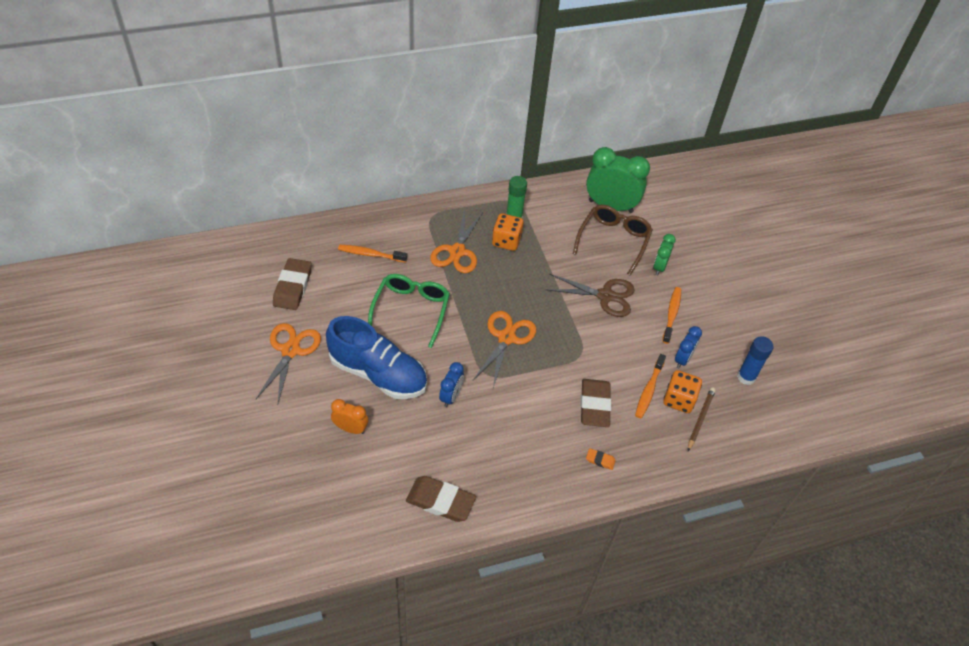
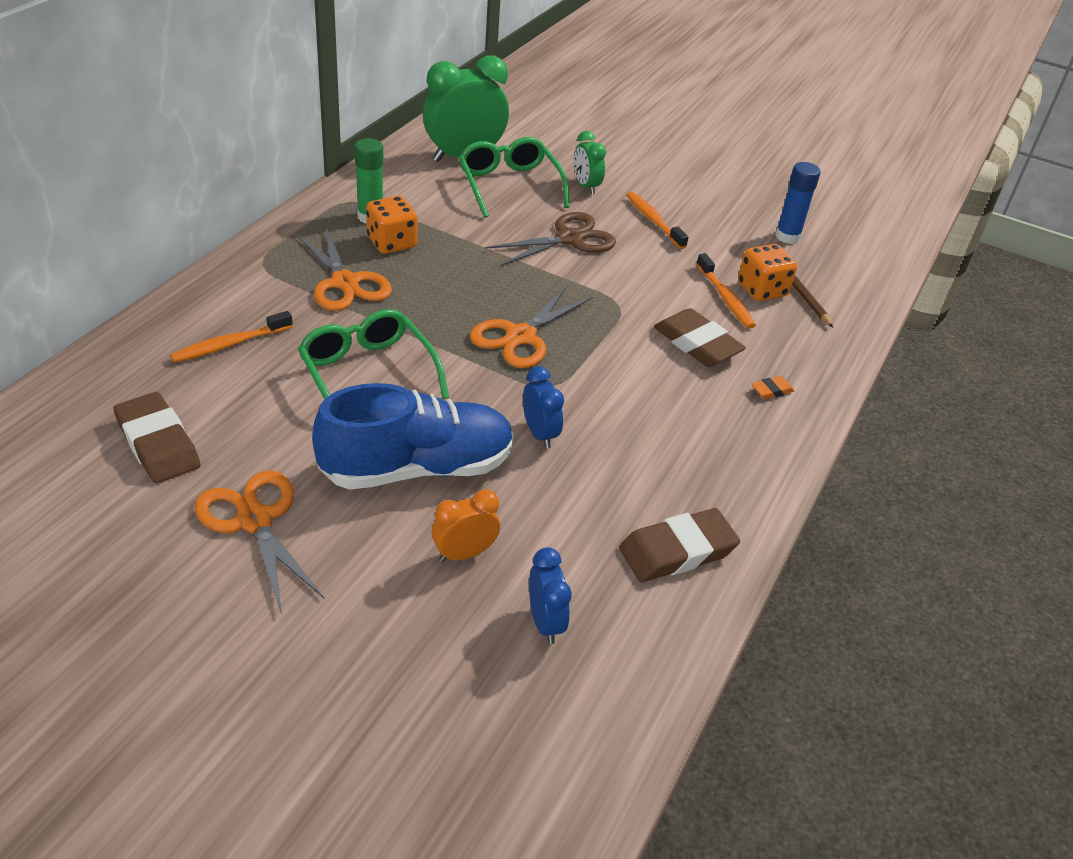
camera: 45 degrees left, 10 degrees down
orange scissors [473,311,536,388] -> orange scissors turned 120 degrees counterclockwise [470,285,593,368]
brown glasses [573,205,653,276] -> green glasses [459,137,570,218]
blue clock [675,326,702,368] -> blue clock moved to [529,547,572,644]

